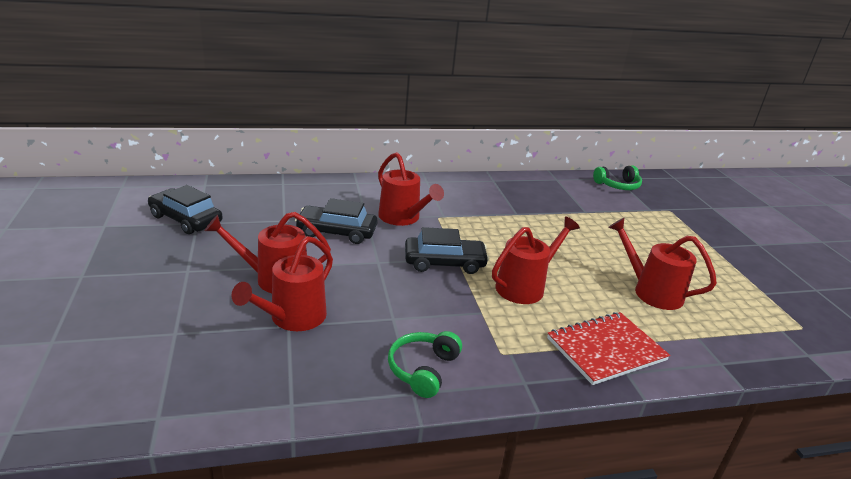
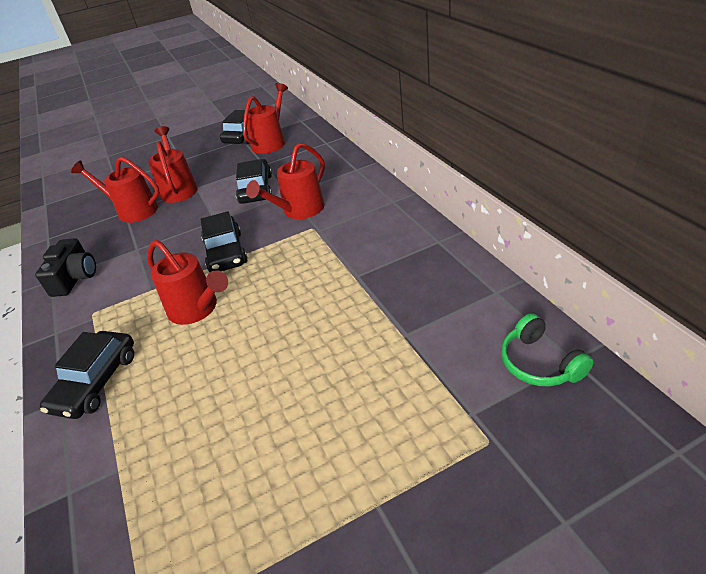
camera: 85 degrees right, 10 degrees up
green headphones [388,331,462,398] -> black camera [35,238,96,297]
red notebook [547,312,670,385] -> black car [40,331,134,419]
red watering can [608,218,717,310] -> red watering can moved to [243,83,288,154]

